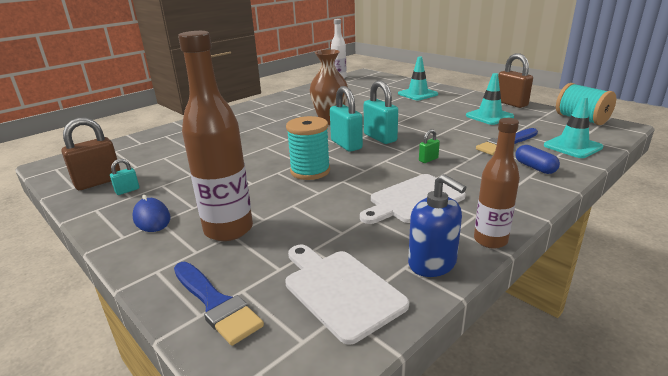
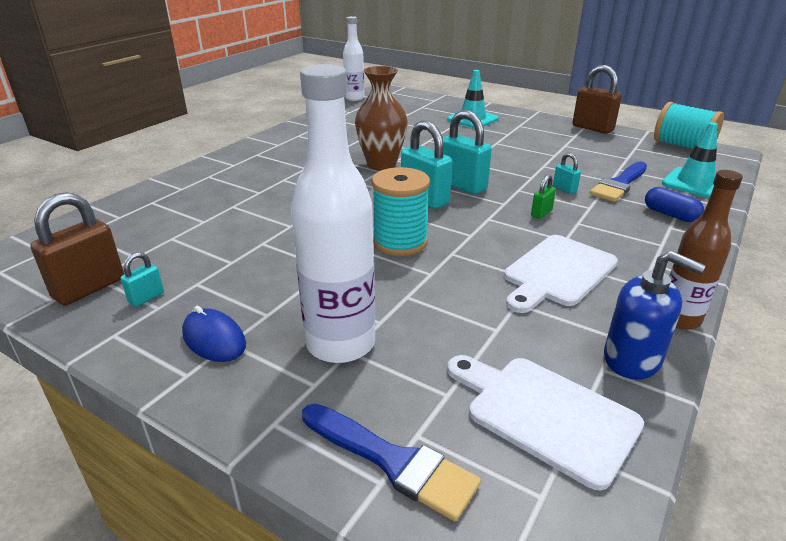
camera: 15 degrees left, 5 degrees up
brown bottle [178,31,253,241] -> white bottle [291,64,375,363]
turquoise traffic cone [466,73,514,125] -> none
none -> turquoise padlock [553,153,581,194]

